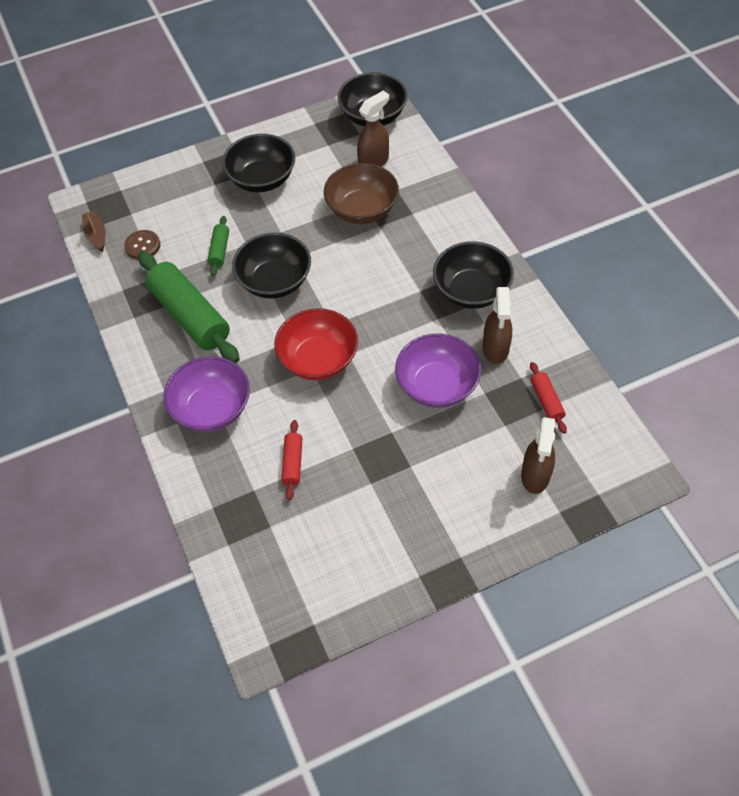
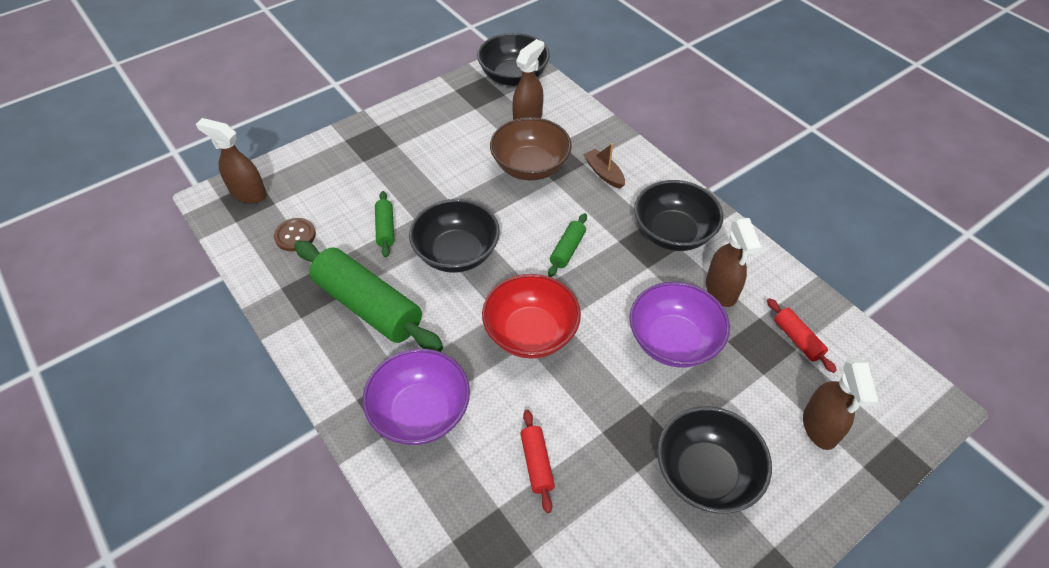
camera: 15 degrees left, 5 degrees down
brown boat [82,210,106,252] -> brown boat moved to [583,143,625,189]
black bowl [222,134,295,192] -> black bowl moved to [657,406,772,514]
none -> brown spray bottle [196,118,267,203]
none -> green rolling pin [548,213,587,277]

